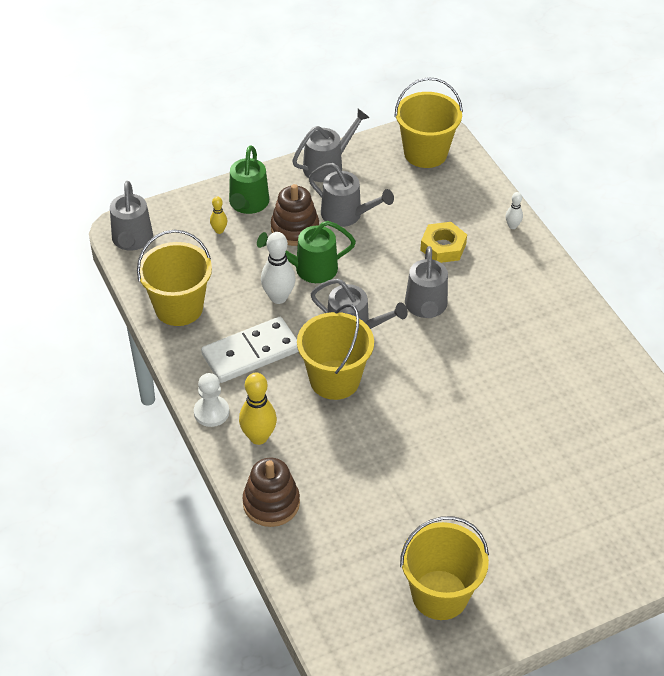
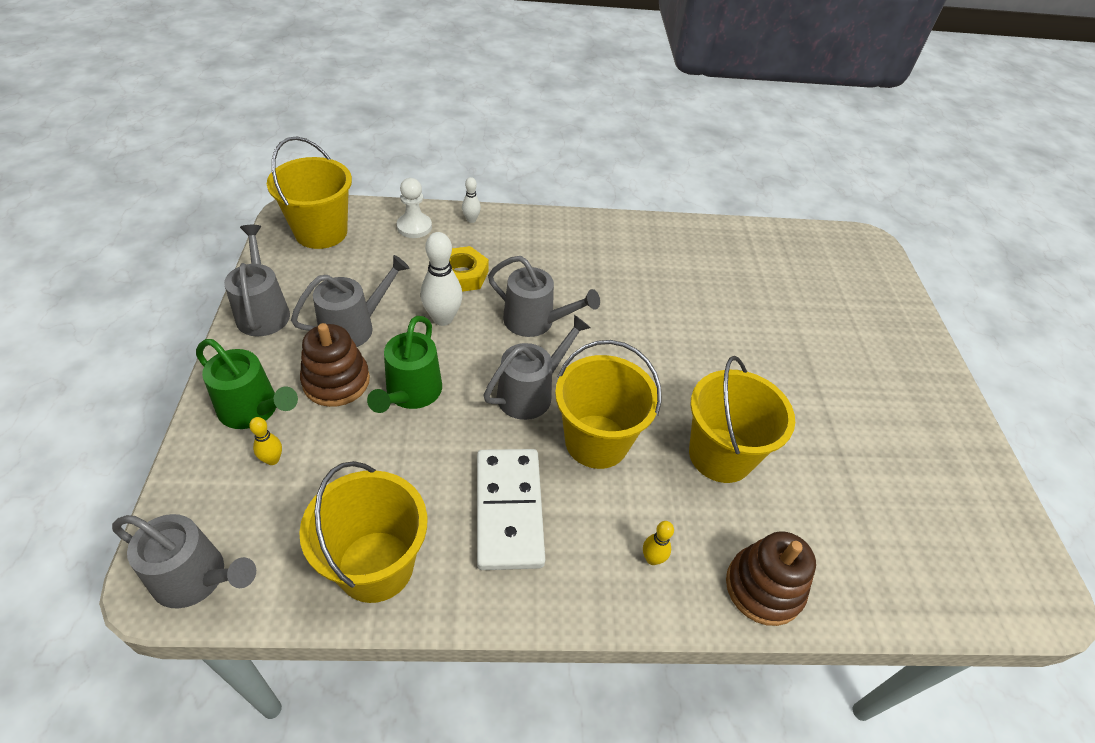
camera: 70 degrees left, 0 degrees up
white pawn [194,373,229,427] -> white pawn moved to [397,178,432,238]
yellow bowling pin [239,372,277,445] -> yellow bowling pin [643,521,674,565], size x0.53
white bowling pin [261,232,296,304] -> white bowling pin moved to [421,232,463,326]
yellow bucket [400,516,489,620] -> yellow bucket moved to [689,356,795,483]

